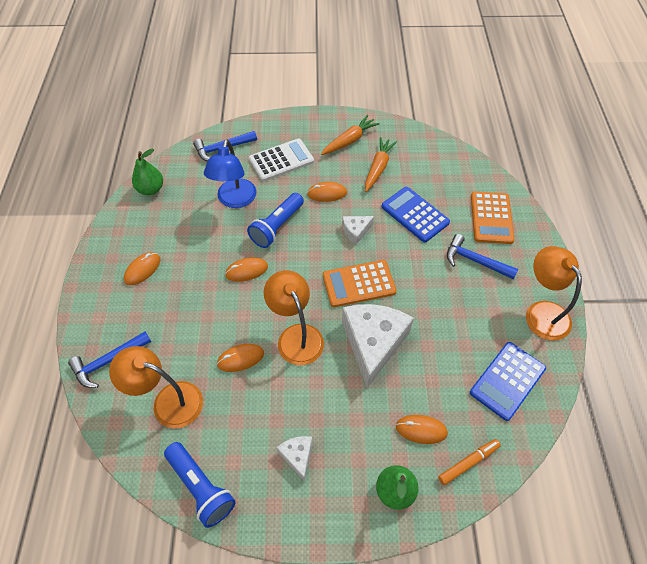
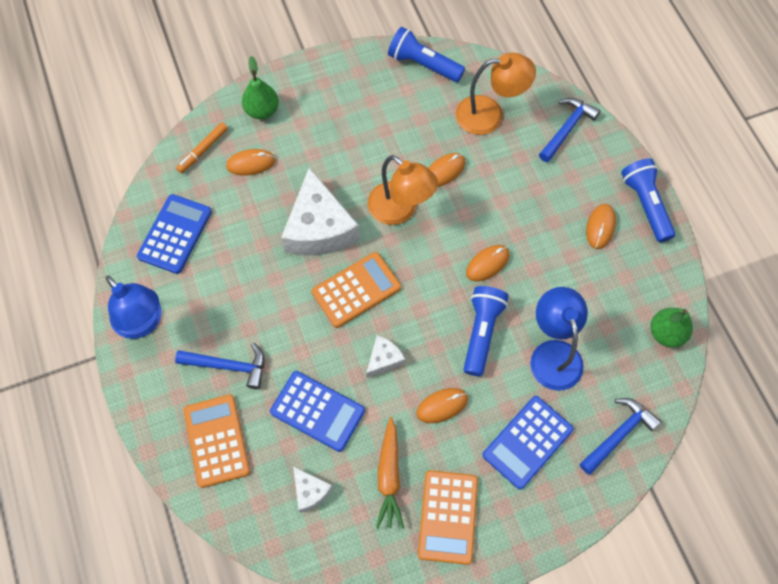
camera: 160 degrees right, 10 degrees up
white calculator [249,138,314,181] -> blue calculator [482,396,574,490]
white cheese [276,436,313,481] -> white cheese moved to [293,466,333,513]
orange carrot [321,115,380,155] -> orange calculator [418,470,478,565]
orange lamp [526,246,582,340] -> blue lamp [106,276,161,339]
none -> blue flashlight [621,158,675,242]

